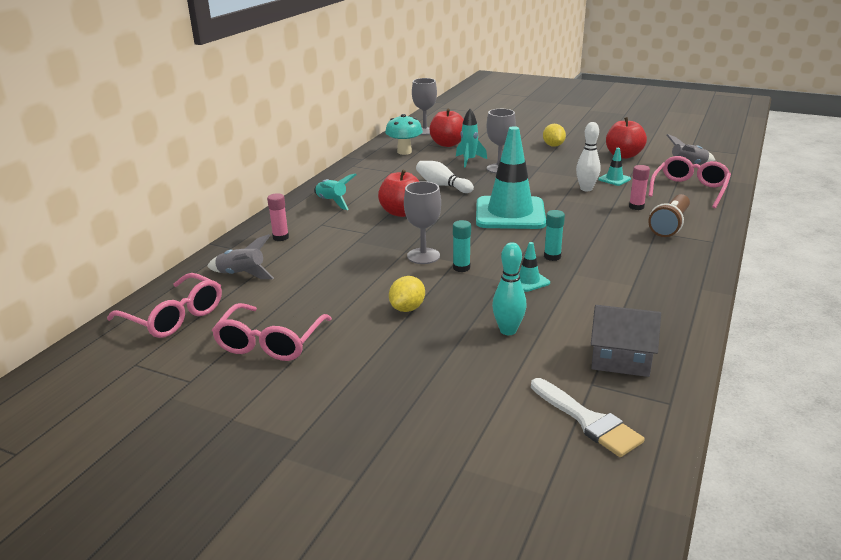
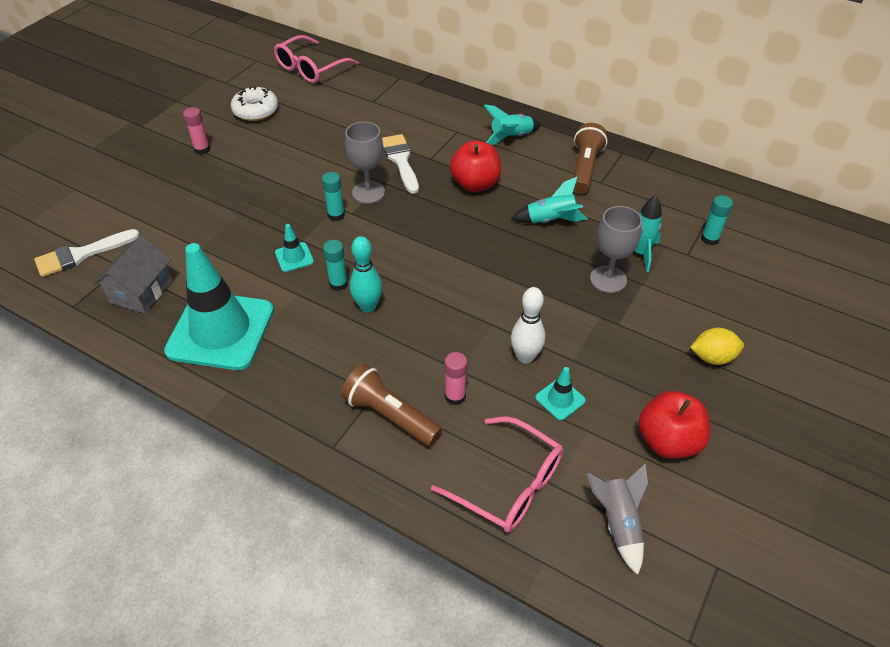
camera: 95 degrees right, 20 degrees up
grey rocket [207,234,274,279] -> none
pink glasses [212,303,332,361] -> white donut [231,86,278,121]
pink glue stick [267,193,289,241] -> pink glue stick moved to [183,107,210,155]
turquoise mushroom [385,114,423,155] -> none
yellow lemon [389,276,425,312] -> none
grey goblet [412,78,437,135] -> none
white bowling pin [416,161,474,193] -> turquoise rocket [511,176,588,223]
red apple [430,108,464,147] -> turquoise glue stick [701,195,733,245]
turquoise traffic cone [476,126,546,229] -> turquoise traffic cone moved to [164,243,274,370]
turquoise bowling pin [492,242,527,335] -> turquoise bowling pin moved to [350,236,382,313]
none -> white brush [382,134,419,194]
none -> brown flashlight [573,123,608,194]

